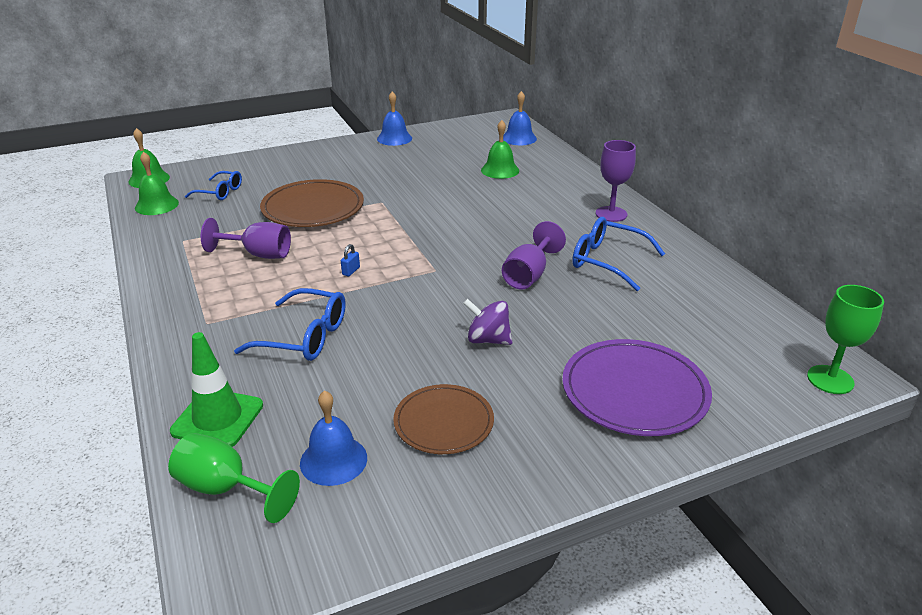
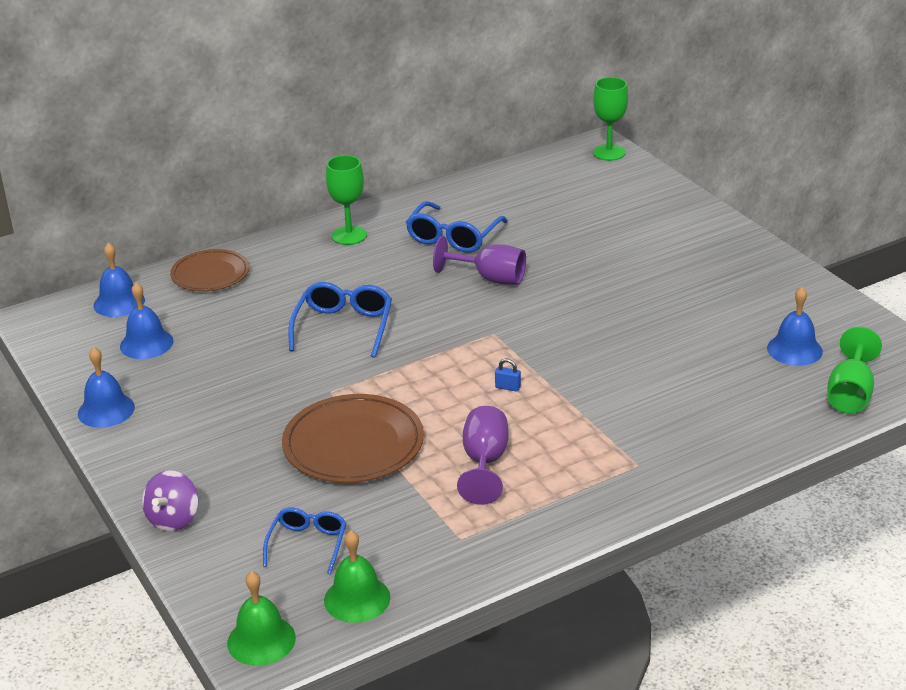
camera: 95 degrees left, 0 degrees up
green traffic cone [170,332,263,447] -> none
blue glasses [234,288,346,361] -> blue glasses moved to [288,282,392,358]
brown plate [393,384,494,454] -> brown plate moved to [170,249,249,292]
purple spinning top [463,299,512,345] -> purple spinning top moved to [142,470,198,531]
green bell [481,120,519,179] -> none
purple plate [562,339,712,436] -> none
purple goblet [596,140,636,222] -> green goblet [326,155,367,245]
none -> blue bell [120,282,173,359]

